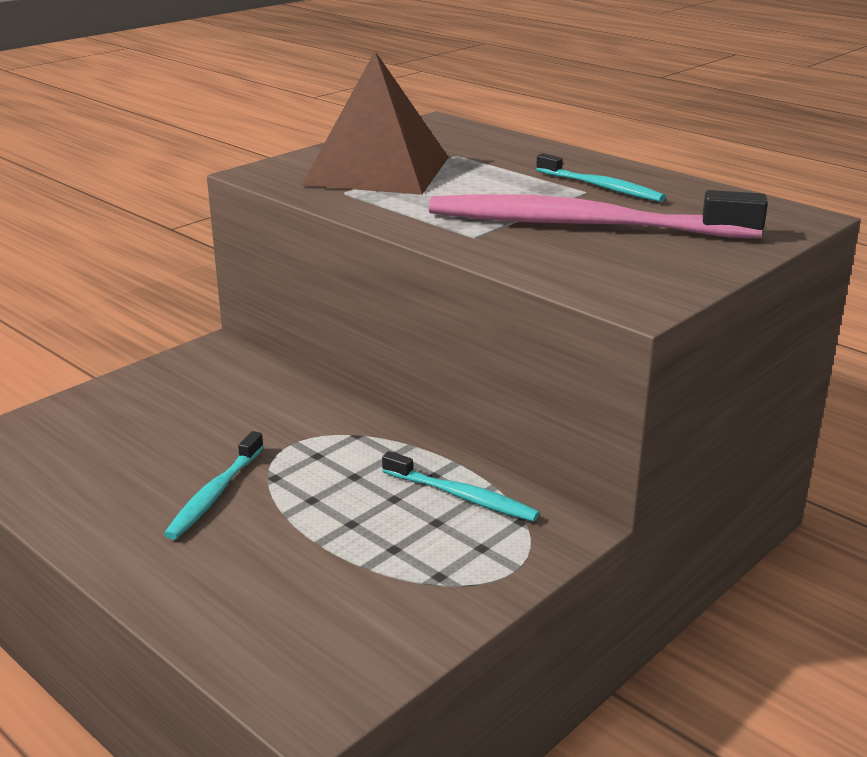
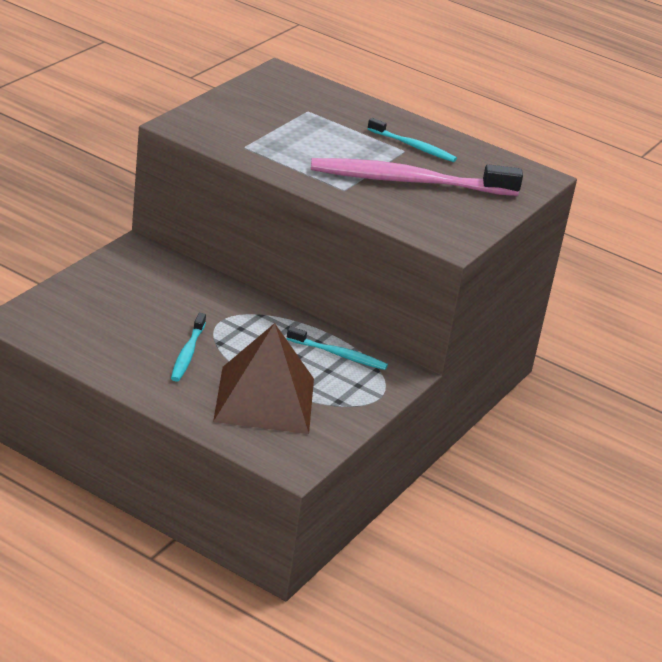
camera: 15 degrees left, 5 degrees up
brown pyramid [302,51,449,195] -> brown pyramid moved to [213,323,314,434]

